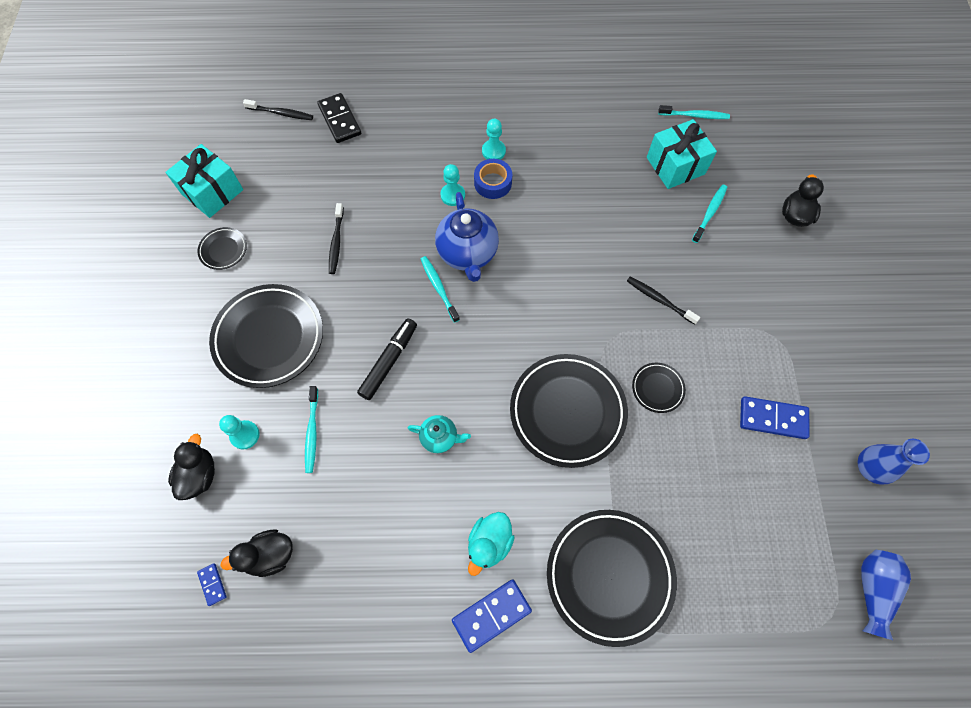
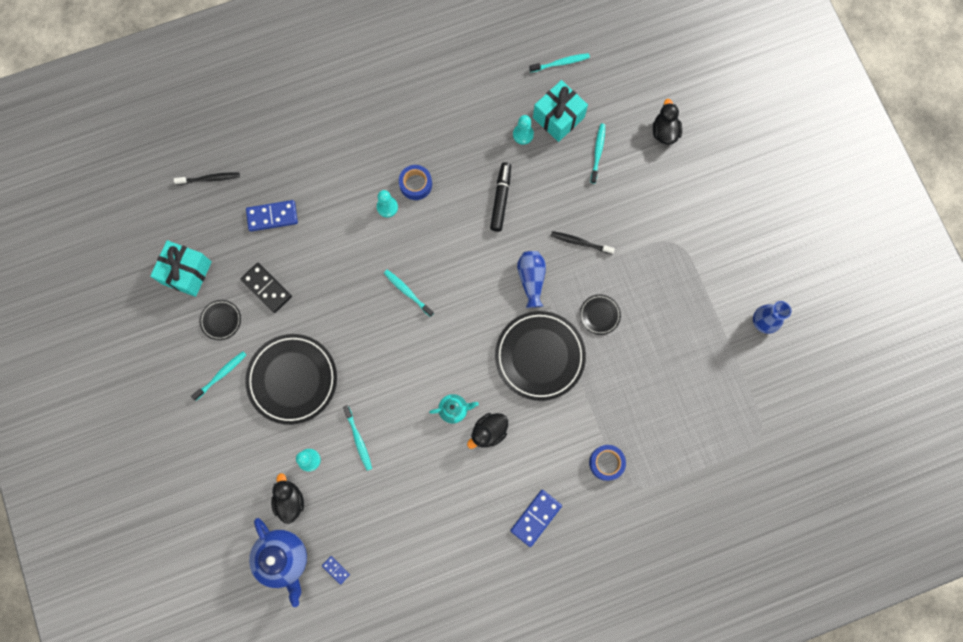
camera: 20 degrees left, 10 degrees up
black duck [220,529,293,577] -> black duck moved to [467,413,508,449]
black domino [317,93,361,143] -> black domino moved to [240,263,292,313]
black toothbrush [329,203,344,274] -> none
black marker [357,319,417,400] -> black marker moved to [490,162,511,232]
blue teapot [435,192,499,282] -> blue teapot moved to [249,518,307,607]
turquoise duck [468,512,515,576] -> none
turquoise pawn [482,119,506,160] -> turquoise pawn moved to [513,115,534,145]
black plate [547,510,677,647] -> blue tape [589,445,626,481]
blue domino [740,396,810,439] -> blue domino moved to [246,200,298,232]
blue vase [861,550,911,640] -> blue vase moved to [517,251,546,308]
none -> turquoise toothbrush [191,351,246,401]

